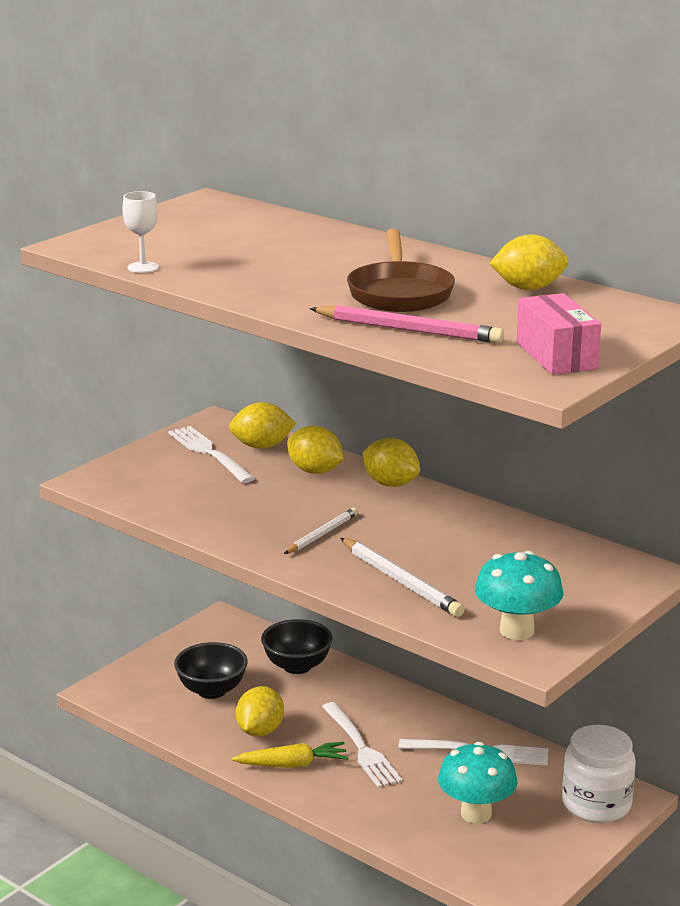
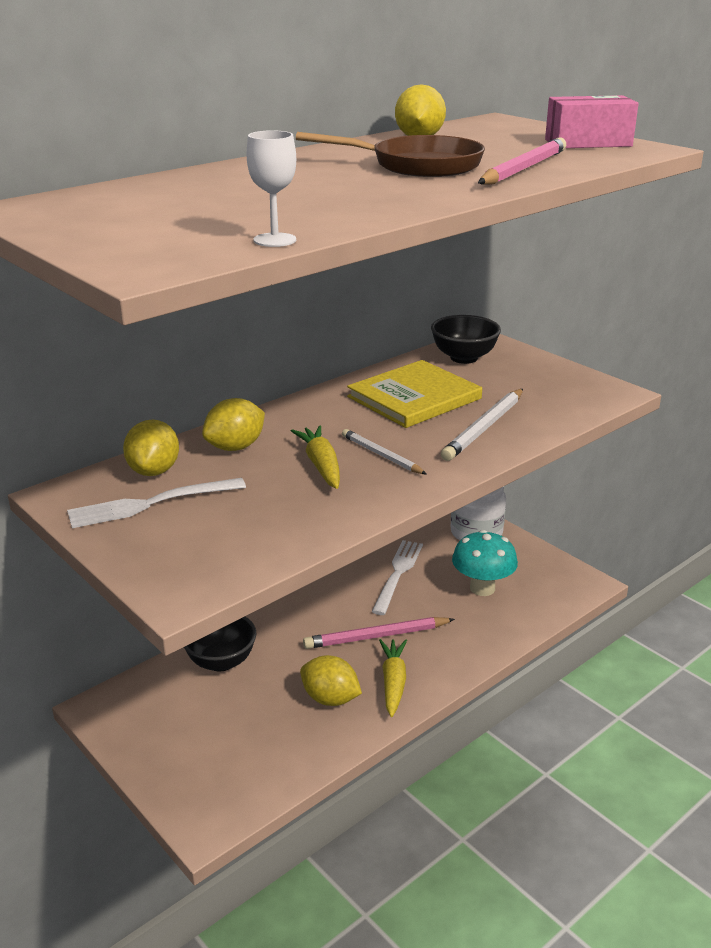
camera: 80 degrees left, 5 degrees up
black bowl [174,642,248,699] -> black bowl moved to [431,315,501,364]
white fork [322,702,402,788] -> pink pencil [303,617,455,649]
white pencil [340,538,465,617] -> white pencil turned 150 degrees clockwise [441,389,523,461]
yellow lemon [363,438,420,487] -> none
turquoise mushroom [475,551,564,640] -> none
none -> yellow carrot [291,426,340,489]
none -> yellow book [347,360,482,428]

